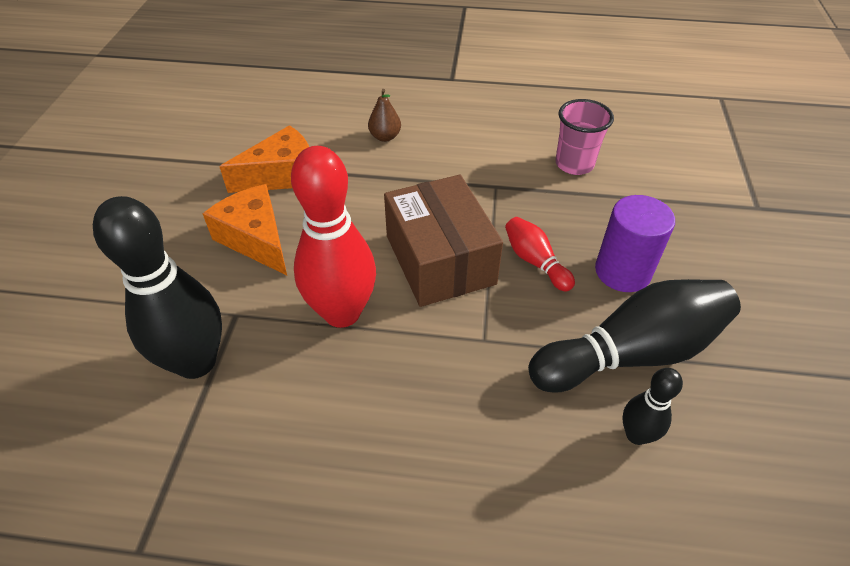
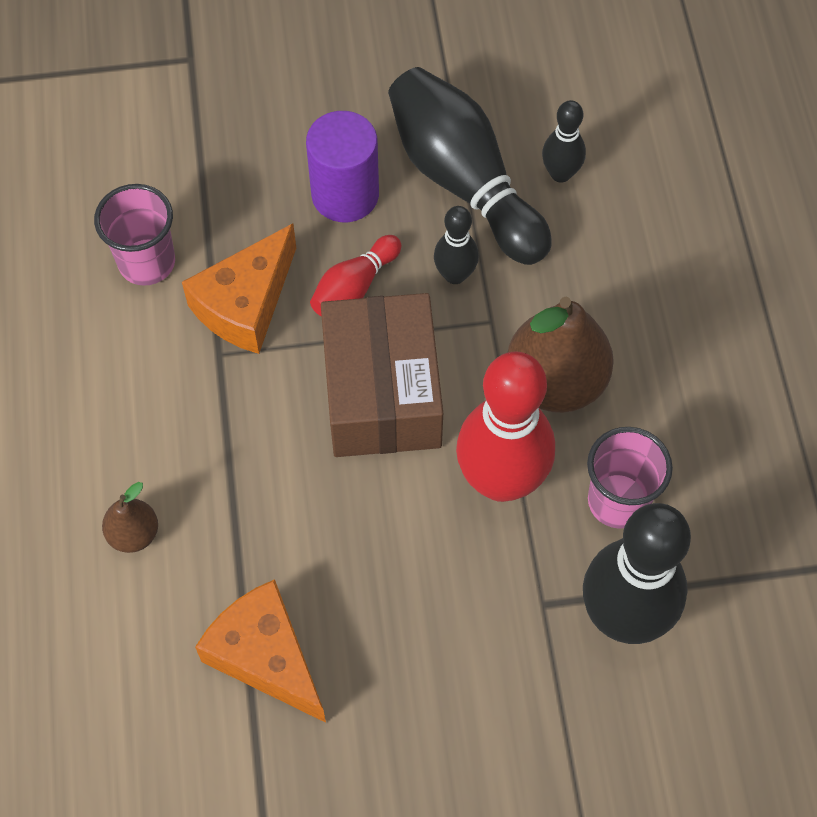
camera: 105 degrees left, 15 degrees up
orange cheese [202,184,287,275] -> orange cheese moved to [182,223,296,354]
brown box [384,175,503,307] -> brown box turned 60 degrees counterclockwise [321,293,443,457]
none -> black bowling pin [434,206,479,284]
none -> brown pear [508,297,614,413]
none -> pink cup [587,427,673,529]

